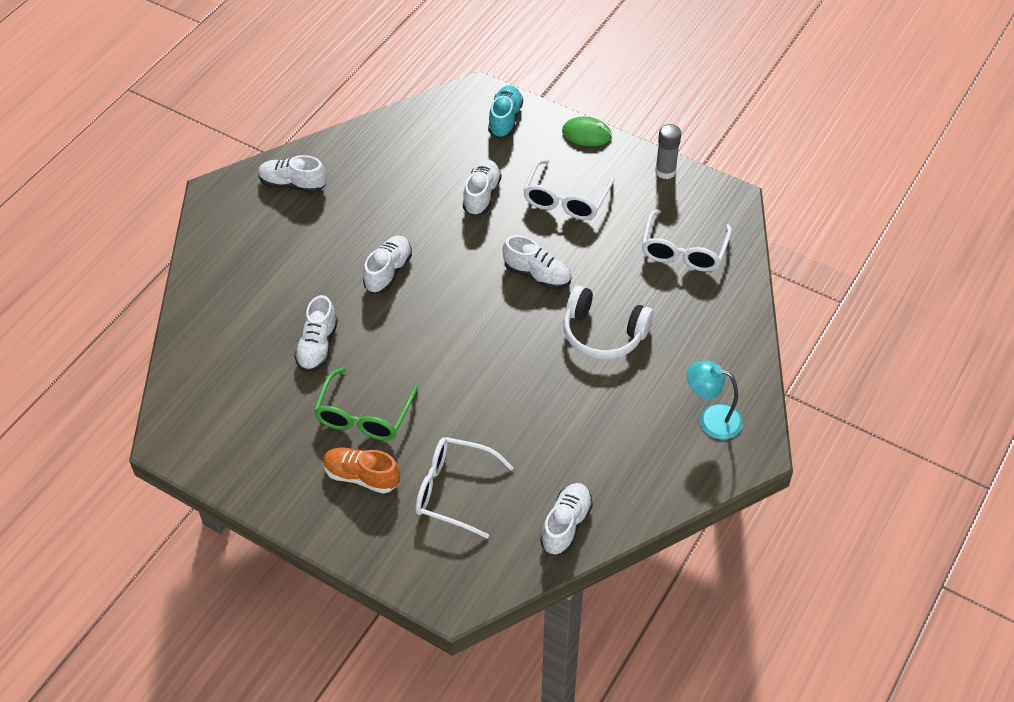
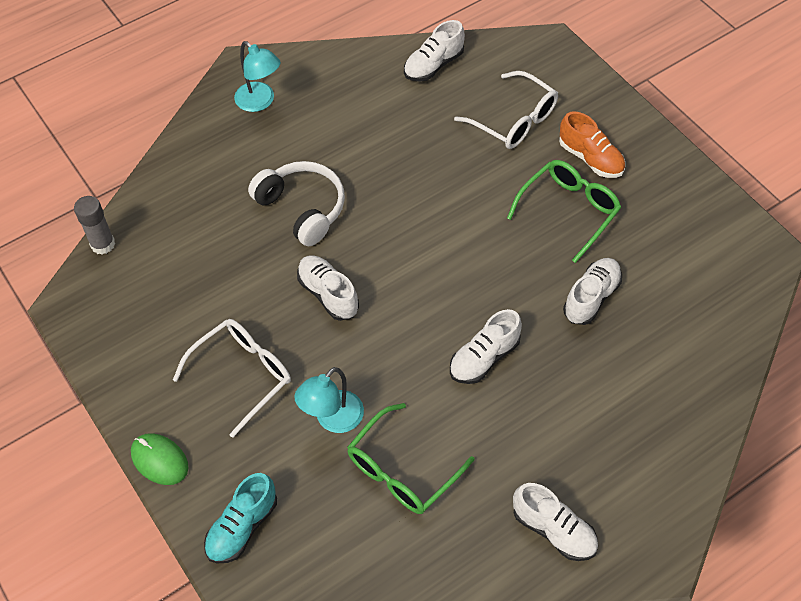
camera: 155 degrees left, 5 degrees up
white shoe [463,160,502,216] -> turquoise lamp [294,367,364,433]
white glasses [642,210,732,272] -> none
grey glue stick [655,124,681,179] -> grey glue stick moved to [74,196,115,254]
none -> green glasses [347,403,474,514]

